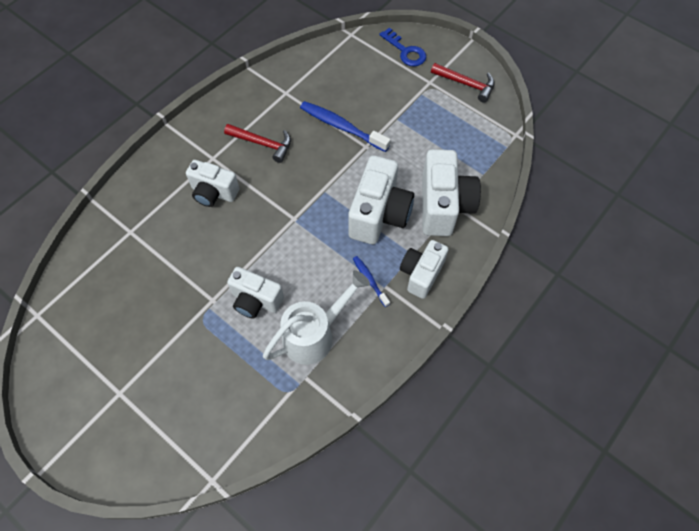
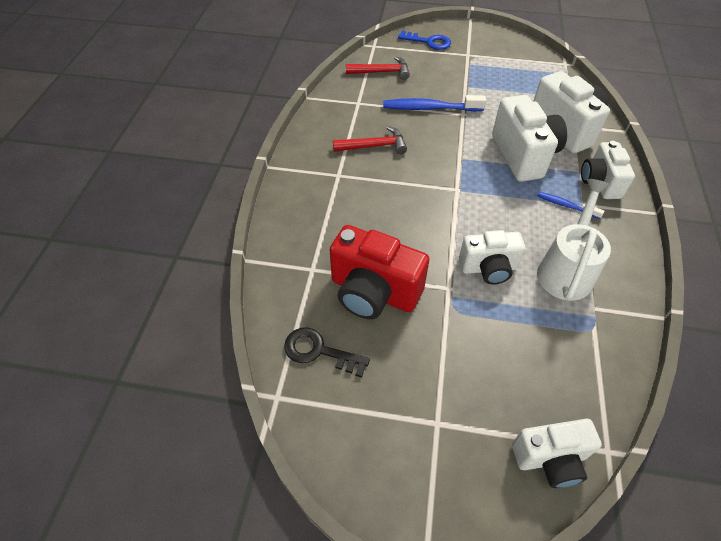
camera: 30 degrees left, 10 degrees down
white camera [186,160,240,207] -> white camera moved to [512,419,602,488]
red hammer [431,63,495,102] -> red hammer moved to [346,56,410,80]
none -> black key [284,327,370,378]
none -> red camera [330,225,429,319]

